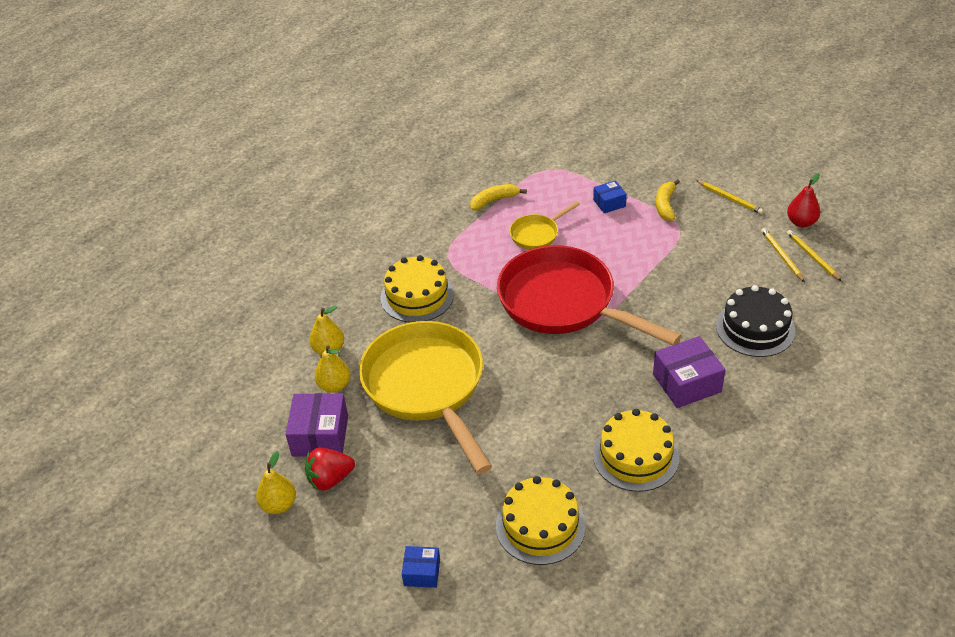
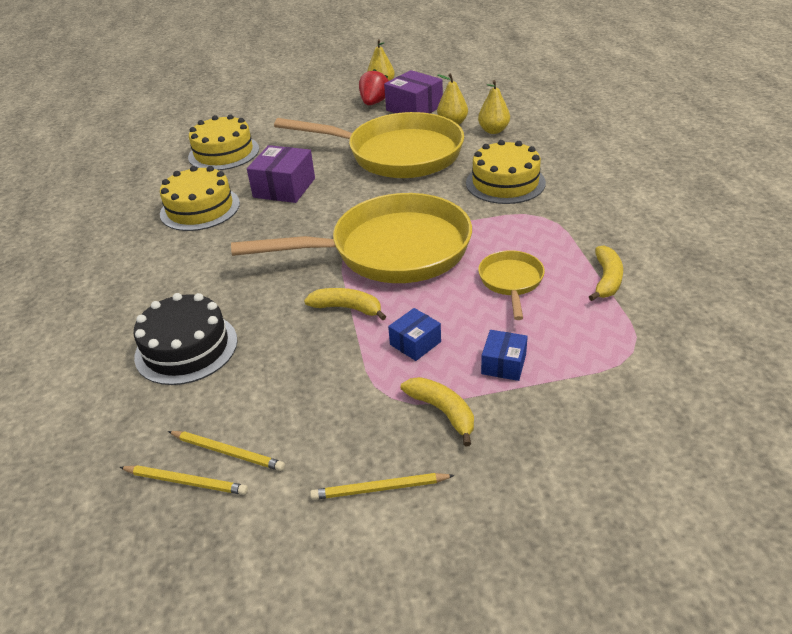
camera: 130 degrees right, 5 degrees down
blue box [402,546,440,588] -> blue box moved to [388,308,441,361]
red pan [497,245,681,345] -> yellow pan [231,193,472,283]
purple box [653,336,725,408] -> purple box moved to [247,145,315,203]
red pear [787,173,820,227] -> none
none -> yellow banana [304,288,387,320]

